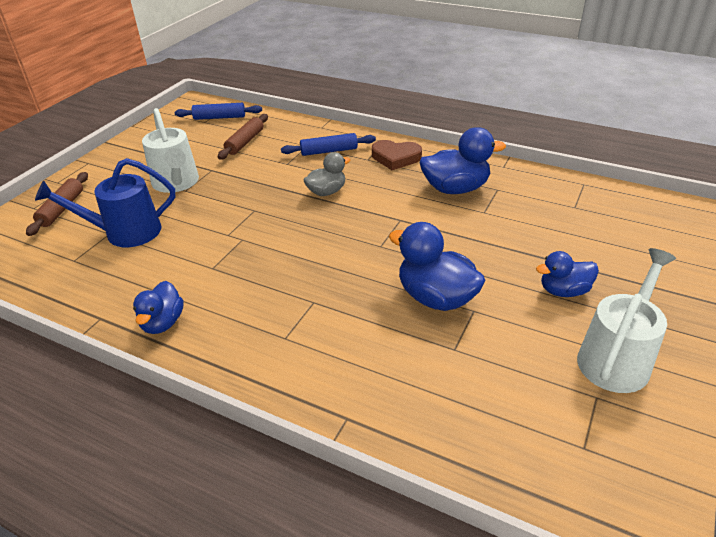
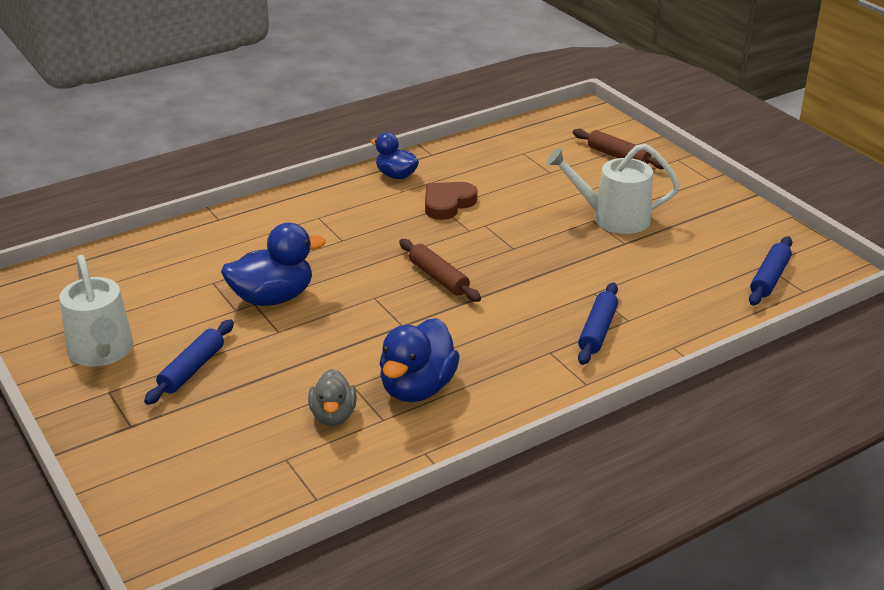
camera: 120 degrees right, 5 degrees down
blue watering can [35,158,175,247] -> none
brown rolling pin [218,114,268,160] -> brown rolling pin moved to [399,239,481,302]
grey duck [303,152,350,196] -> grey duck moved to [308,369,357,426]
brown heart [372,140,422,170] -> brown heart moved to [425,182,477,220]
blue duck [536,251,599,297] -> blue rolling pin [144,320,234,405]

